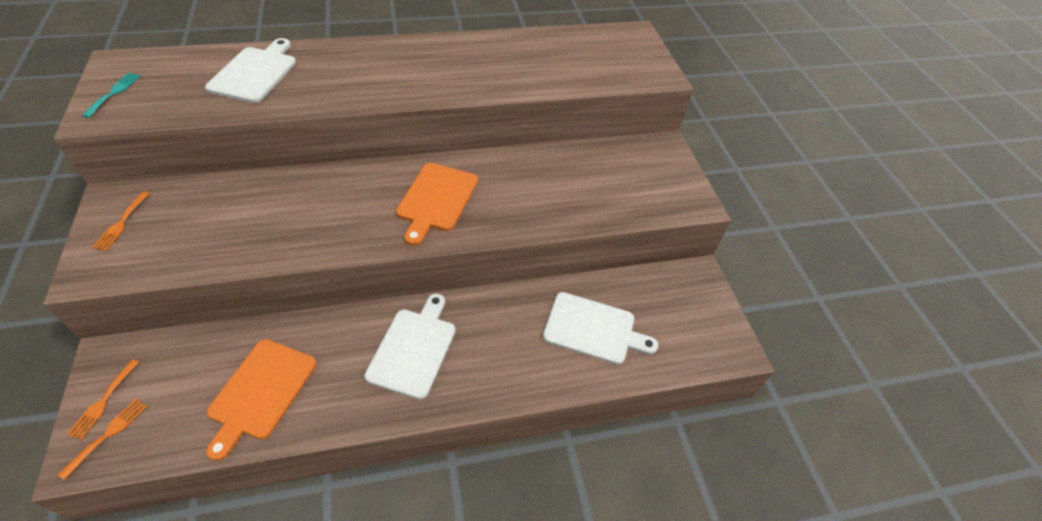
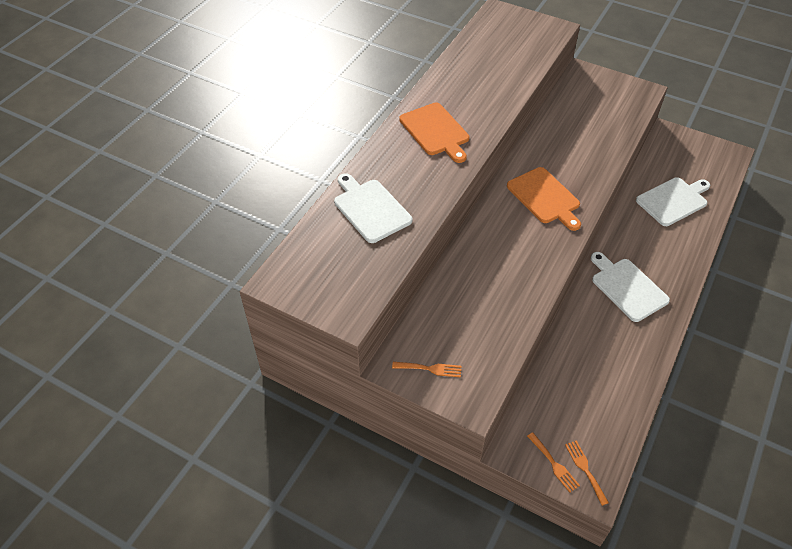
camera: 45 degrees left, 0 degrees up
turquoise fork [82,73,141,118] -> none
orange fork [92,191,150,251] -> orange fork turned 45 degrees counterclockwise [392,362,461,377]
orange cutting board [206,339,317,461] -> orange cutting board moved to [399,102,469,163]

